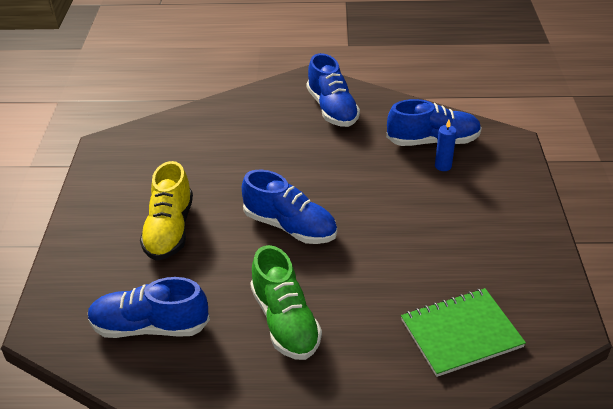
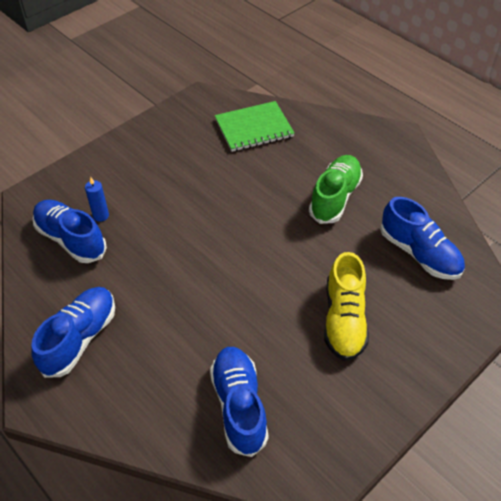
camera: 135 degrees left, 10 degrees up
yellow shoe [140,161,193,261] -> yellow shoe turned 135 degrees clockwise [324,252,369,361]
blue shoe [242,170,337,244] -> blue shoe moved to [210,347,269,457]
green notebook [401,288,526,377] -> green notebook turned 45 degrees counterclockwise [215,101,295,152]

